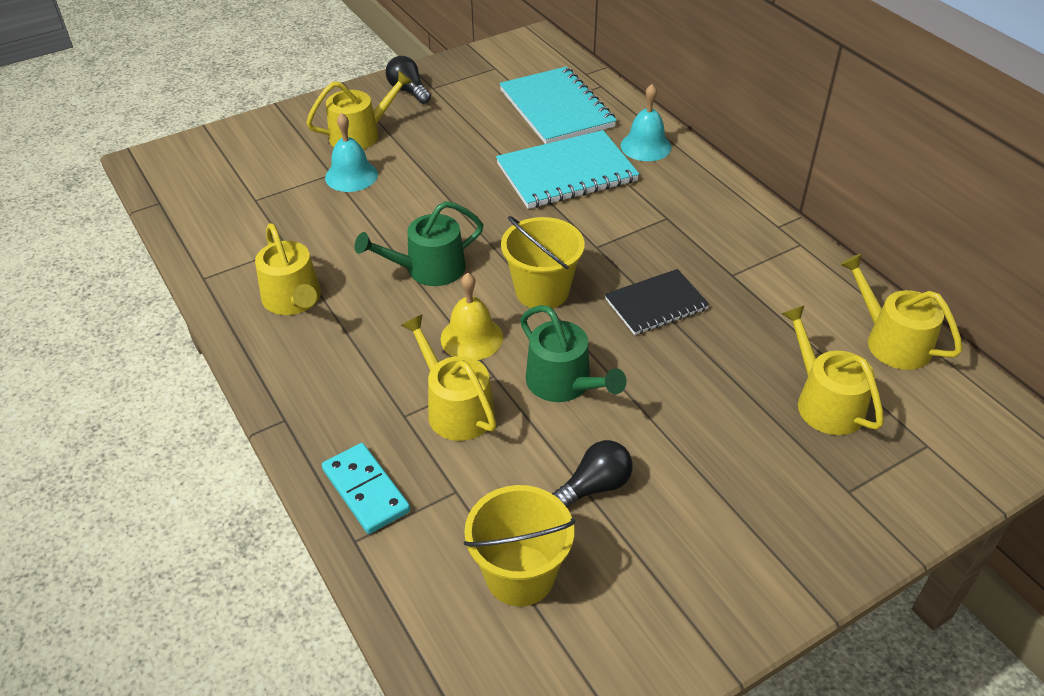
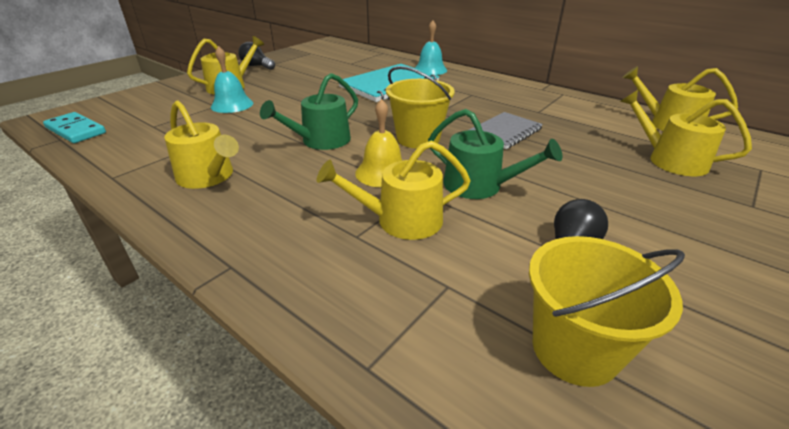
camera: 20 degrees left, 10 degrees down
turquoise domino [322,443,410,534] -> turquoise domino moved to [43,112,106,143]
yellow watering can [401,314,497,441] -> yellow watering can turned 45 degrees counterclockwise [317,141,471,240]
turquoise notebook [499,67,617,144] -> none
black notebook [605,269,710,335] -> grey notebook [469,112,543,149]

